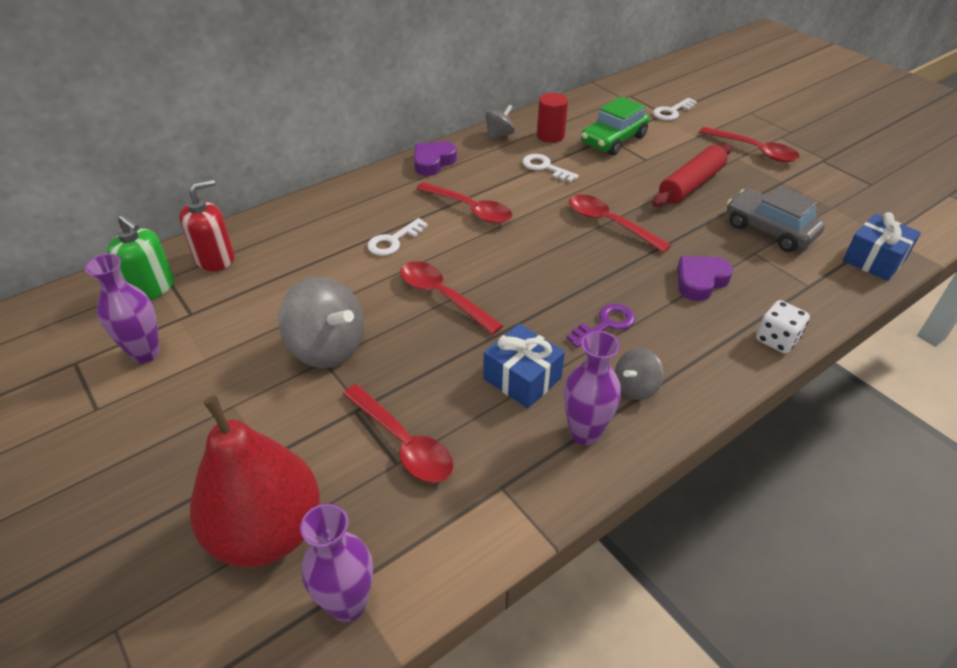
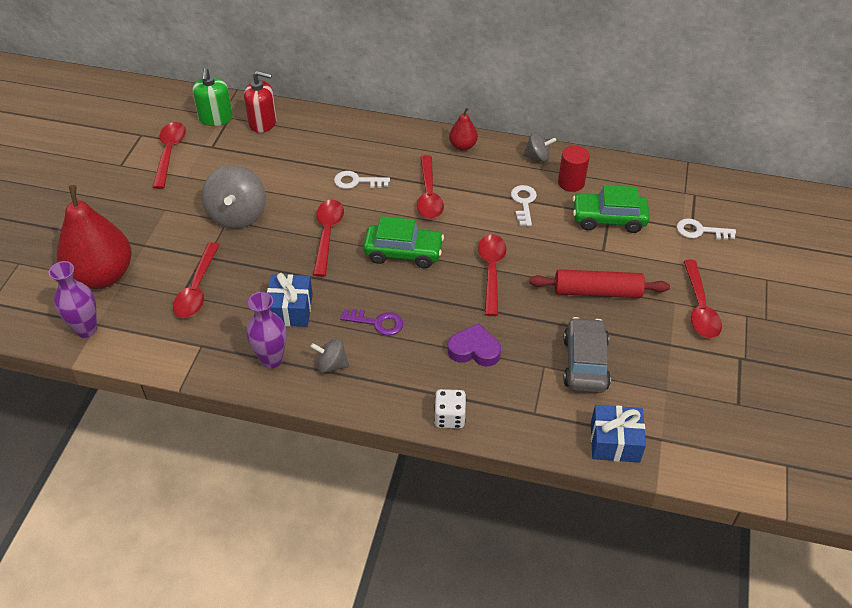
camera: 50 degrees right, 5 degrees up
purple vase [85,254,160,363] -> red spoon [153,122,186,189]
purple heart [414,141,457,176] -> red pear [449,108,478,151]
none -> green car [363,216,444,268]

